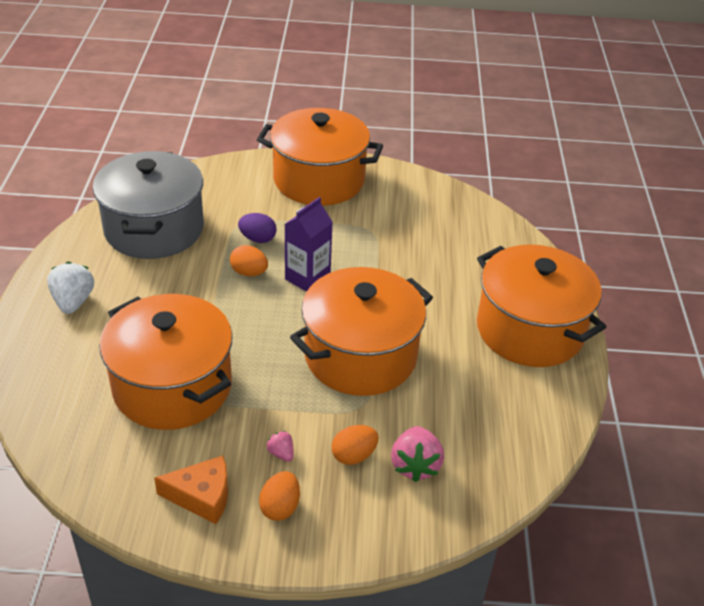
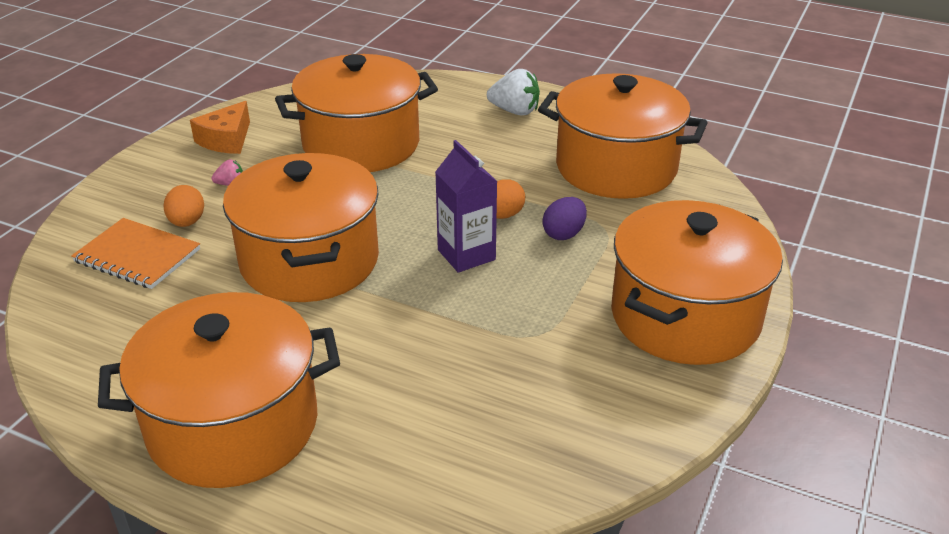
camera: 115 degrees right, 5 degrees down
grey pot [93,151,204,259] -> orange pot [538,73,708,199]
orange egg [259,471,300,521] -> none
pink strawberry [391,426,444,482] -> orange notebook [71,218,200,289]

